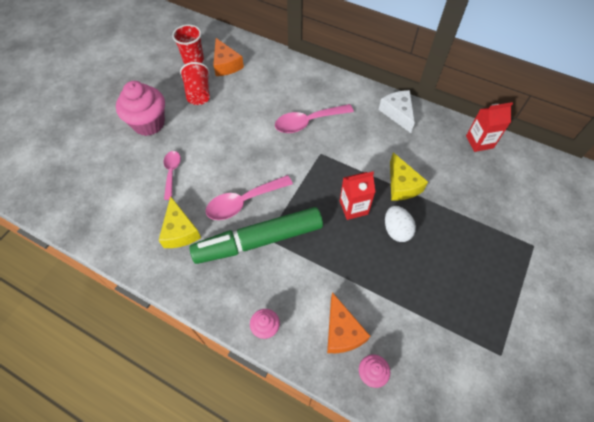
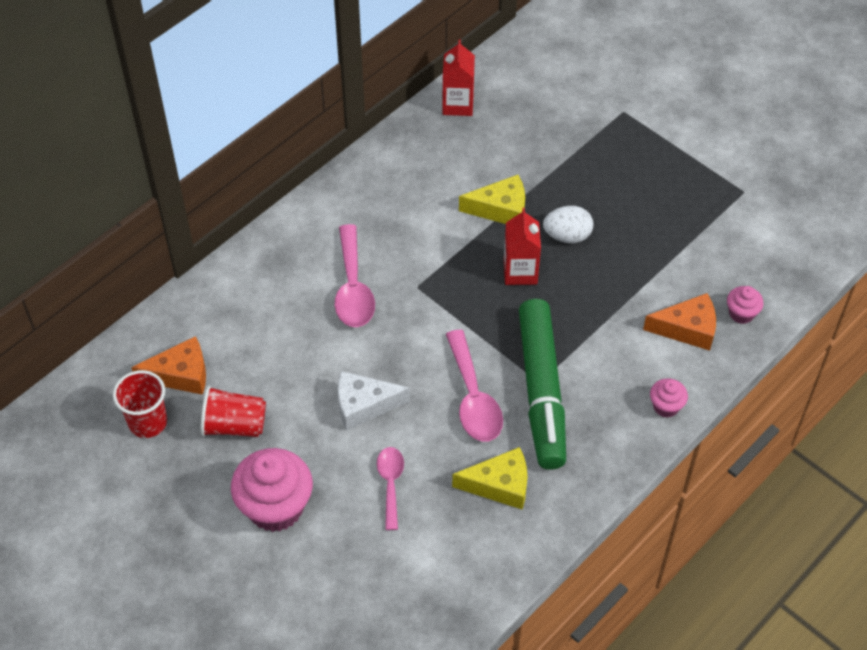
camera: 75 degrees left, 5 degrees down
pink spoon [164,151,181,200] -> pink spoon turned 75 degrees clockwise [377,447,404,530]
white cheese [379,90,415,133] -> white cheese moved to [338,371,410,431]

